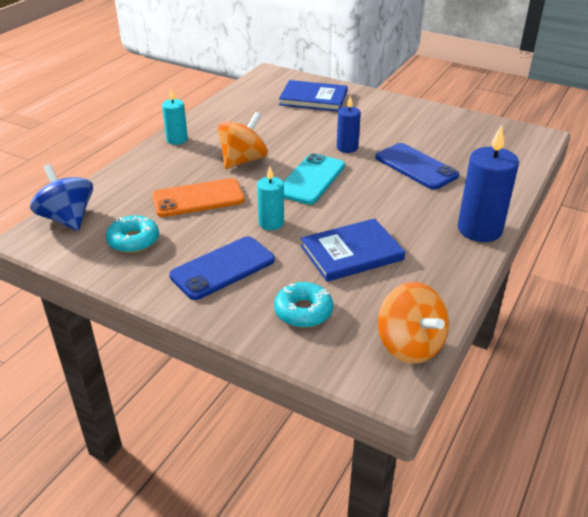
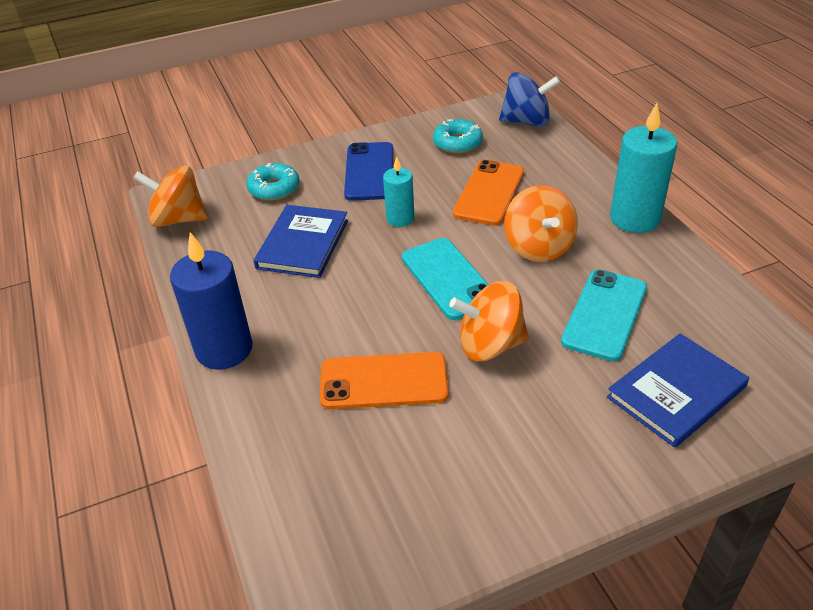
camera: 130 degrees right, 5 degrees up
turquoise candle [162,89,188,145] -> turquoise candle [610,103,677,233], size x1.72
blue candle [337,96,361,153] -> orange spinning top [449,281,529,362]
blue phone [376,143,459,189] -> orange phone [320,352,449,410]
none -> turquoise phone [561,270,647,361]

